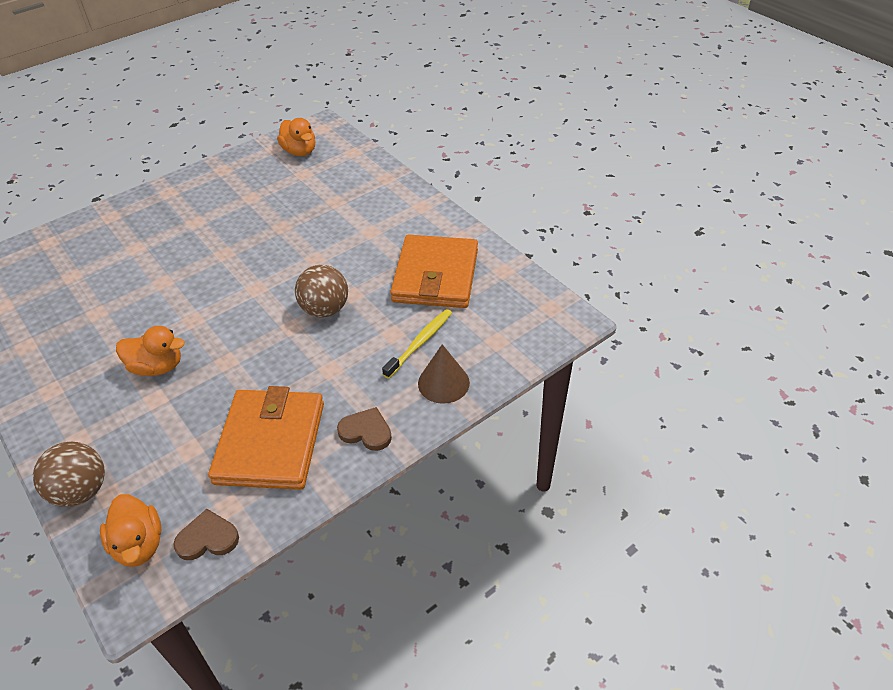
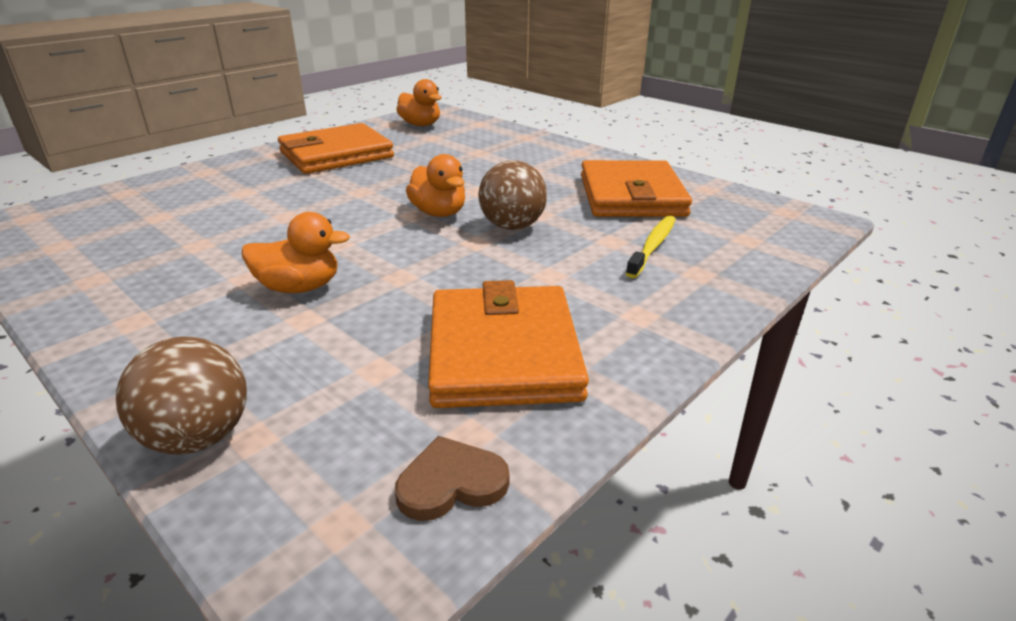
camera: 10 degrees left, 15 degrees down
orange duck [100,494,161,567] -> orange duck moved to [406,154,465,217]
brown heart [337,407,392,451] -> none
brown cone [418,344,470,404] -> none
none -> orange wallet [278,123,394,174]

